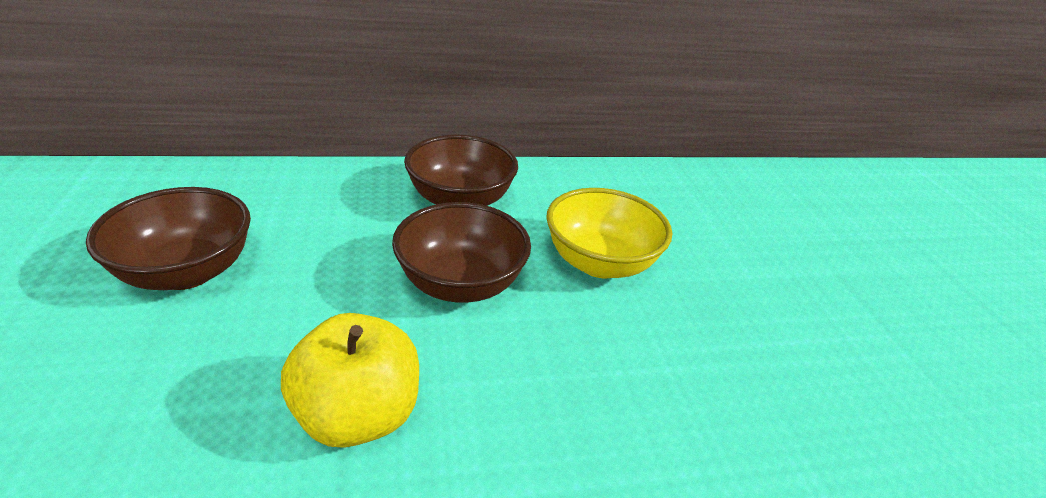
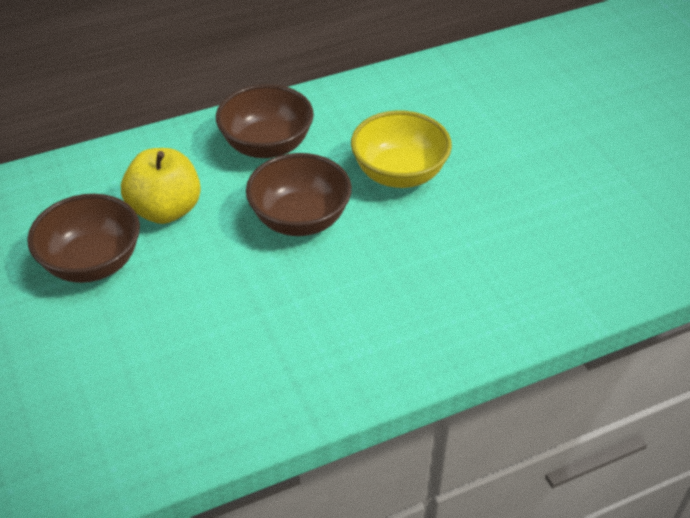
camera: 10 degrees left, 10 degrees up
yellow apple [281,313,419,448] -> yellow apple moved to [121,148,201,224]

